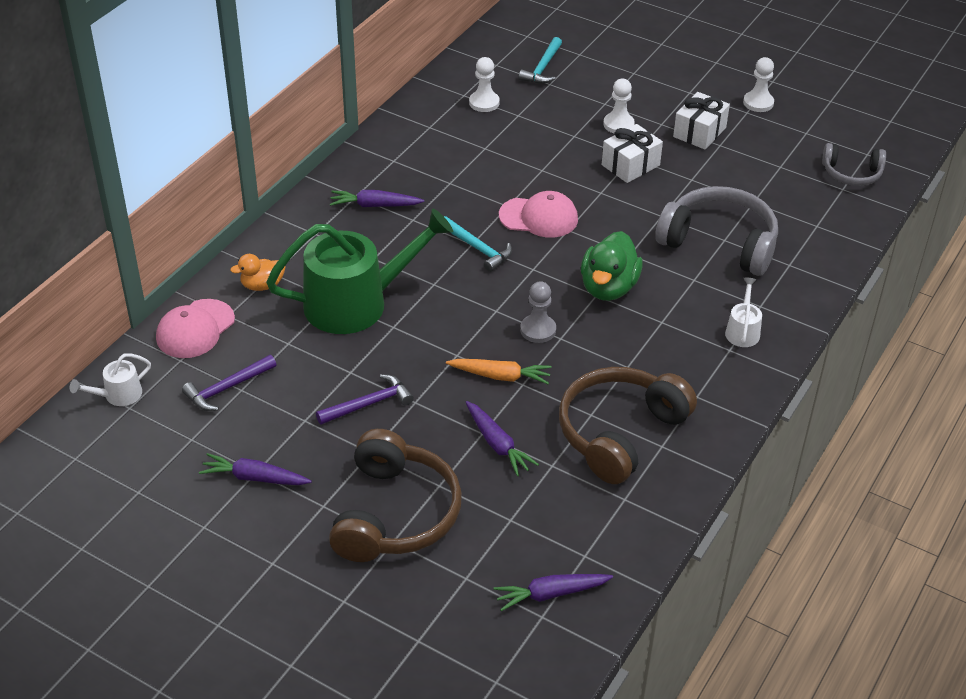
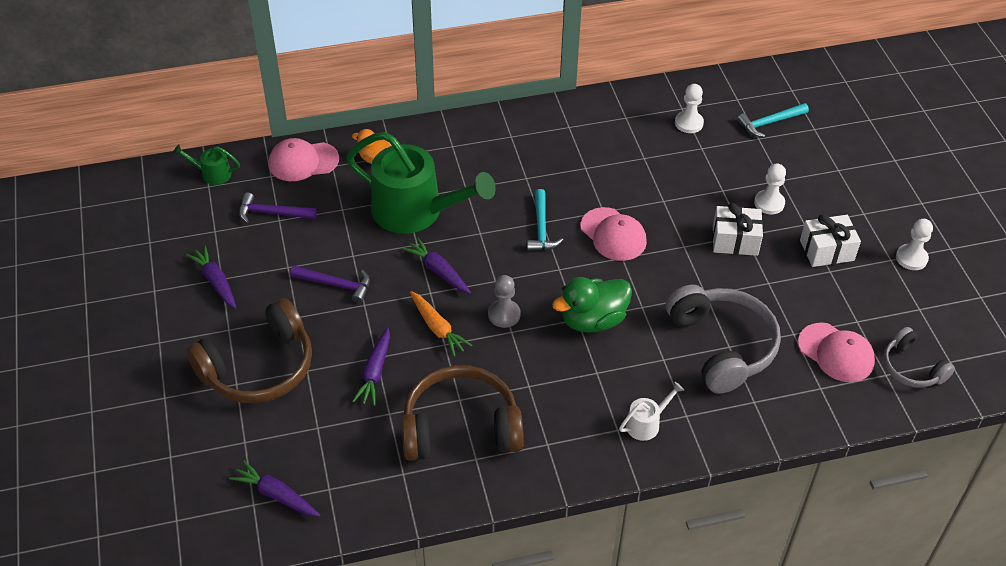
camera: 45 degrees right, 5 degrees up
white watering can [70,353,151,406] -> green watering can [173,144,240,185]
purple carrot [330,190,424,207] -> purple carrot moved to [402,238,471,294]
none -> pink cap [798,323,875,382]

